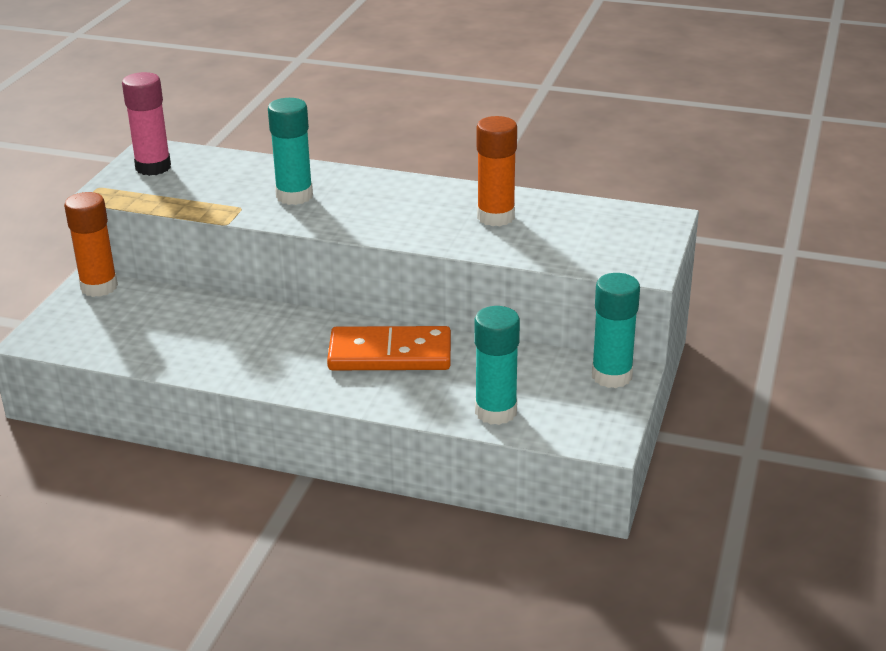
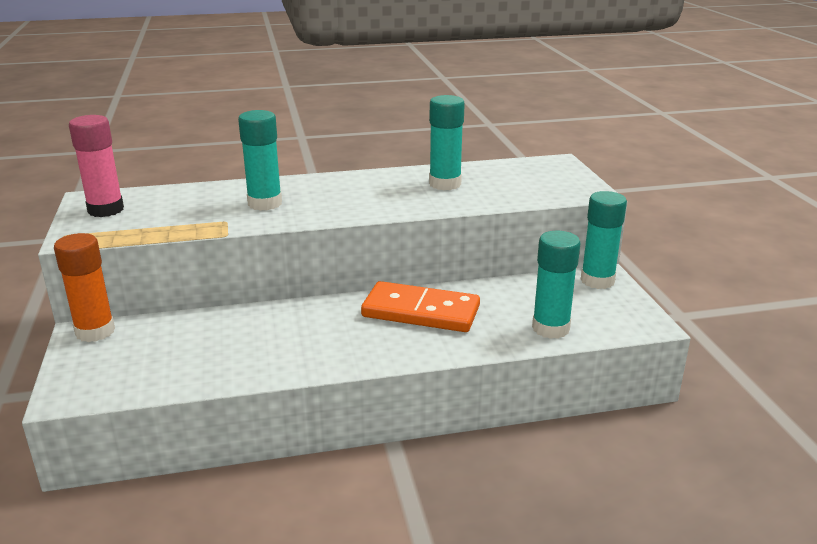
camera: 30 degrees left, 5 degrees down
orange domino [327,326,451,370] -> orange domino turned 45 degrees clockwise [361,281,480,332]
orange glue stick [477,116,517,226] -> turquoise glue stick [429,95,465,190]

